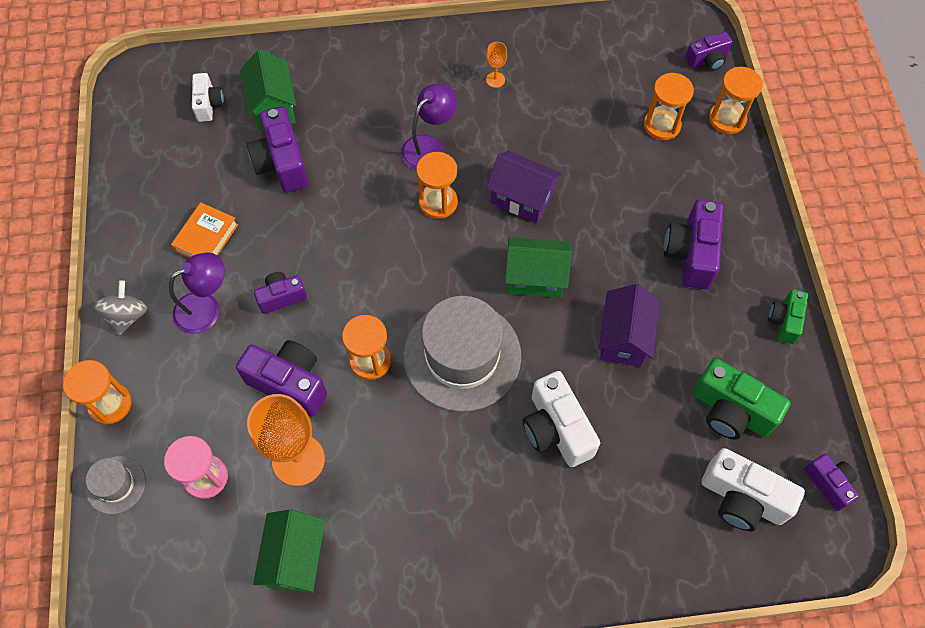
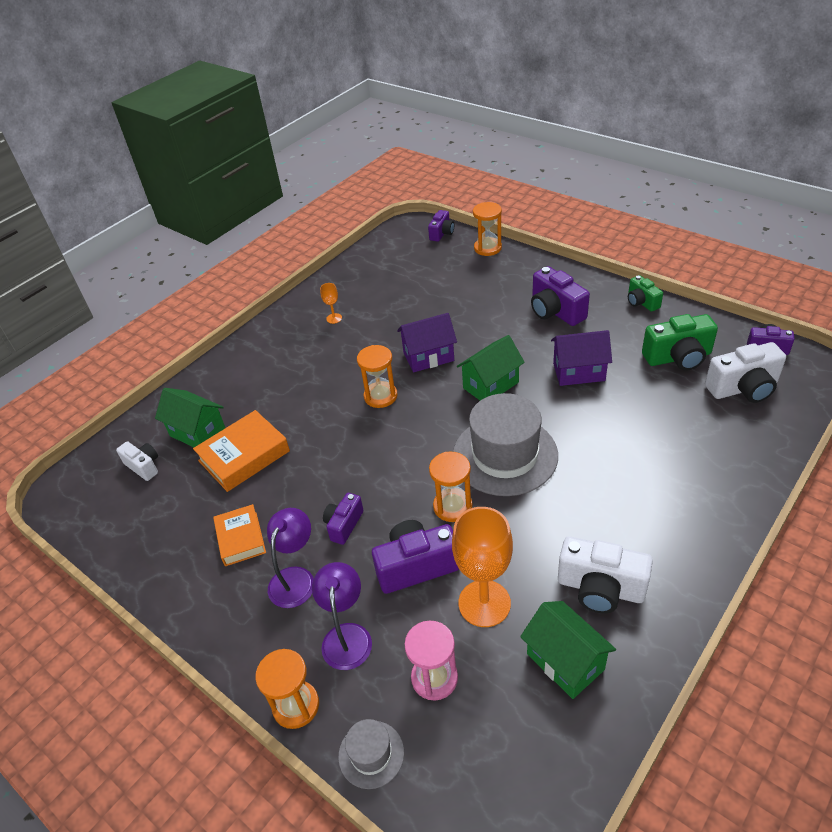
camera: 40 degrees left, 20 degrees down
grey spinning top [94,280,148,335] -> none
purple camera [247,106,308,192] -> orange book [193,410,290,492]
purple lamp [401,84,457,170] -> purple lamp moved to [312,562,372,670]
white camera [523,371,600,467] -> white camera moved to [558,536,653,613]
purple house [599,284,660,367] -> purple house turned 60 degrees counterclockwise [551,330,612,386]
orange hourglass [644,73,694,140] -> none

